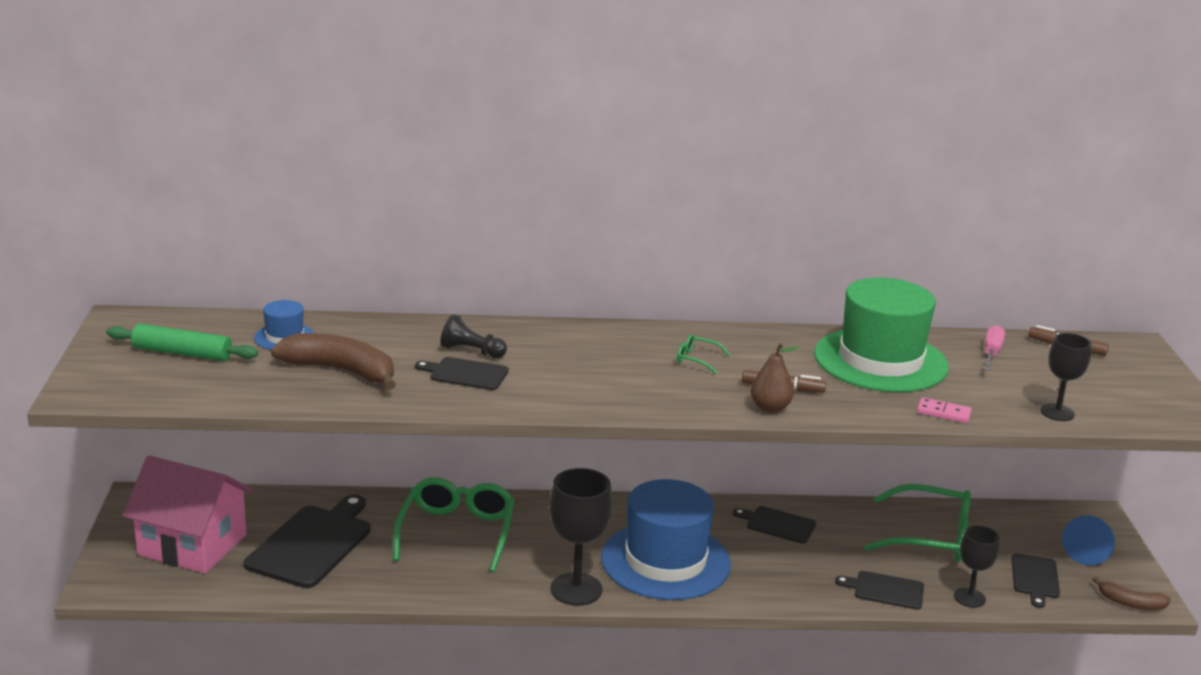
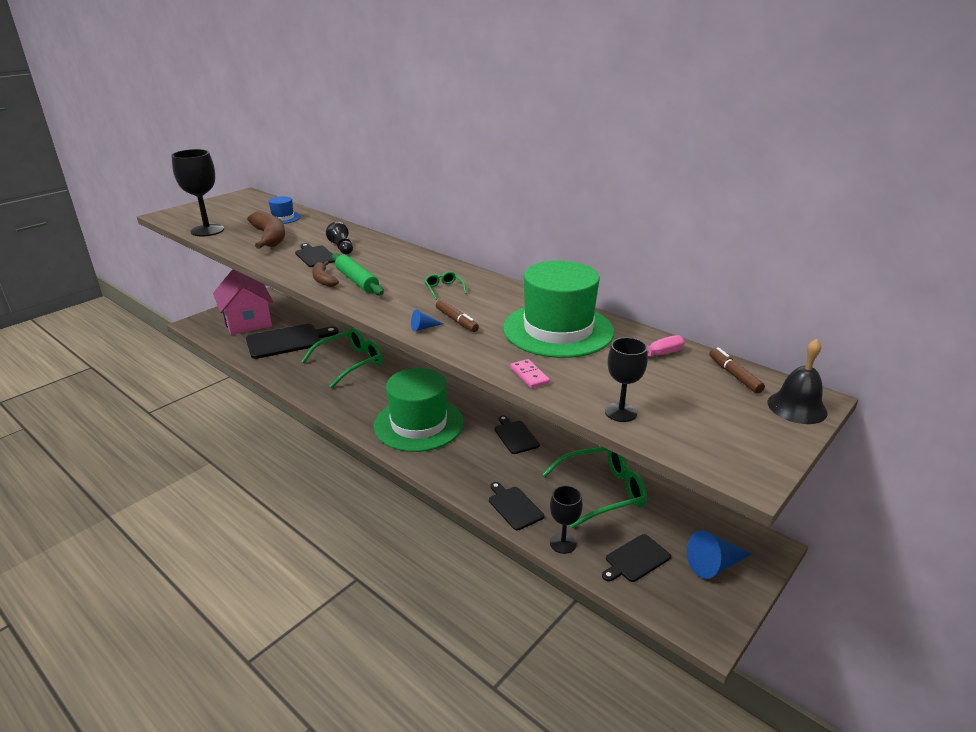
camera: 45 degrees right, 5 degrees up
green rolling pin [106,324,258,361] -> green rolling pin moved to [332,253,384,295]
black goblet [549,468,612,606] -> black goblet moved to [171,149,224,236]
blue hat [601,479,731,600] -> green hat [374,368,464,452]
brown pear [750,343,799,413] -> blue cone [411,309,443,331]
green glasses [864,484,971,562] -> green glasses turned 75 degrees counterclockwise [543,447,647,528]
brown banana [1092,577,1171,610] -> brown banana moved to [312,261,339,287]
none -> black bell [768,339,828,424]

